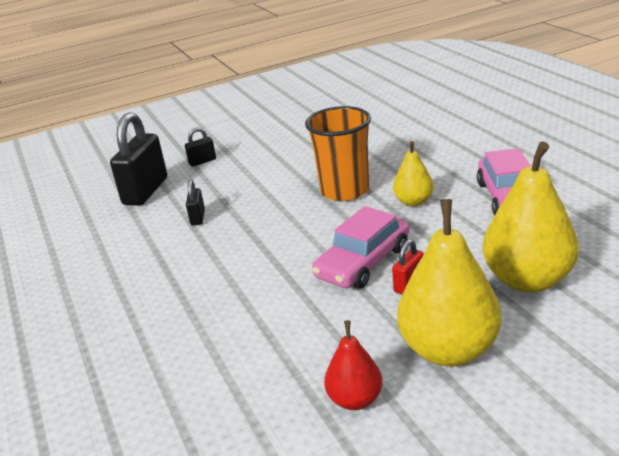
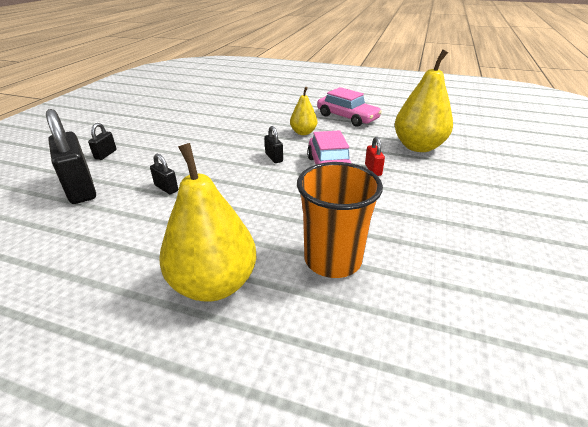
camera: 50 degrees left, 5 degrees up
orange cup [305,106,371,201] -> orange cup moved to [297,162,383,278]
red pear [324,320,383,410] -> none
yellow pear [397,199,502,366] -> yellow pear moved to [159,143,256,301]
none -> black padlock [264,126,283,163]

